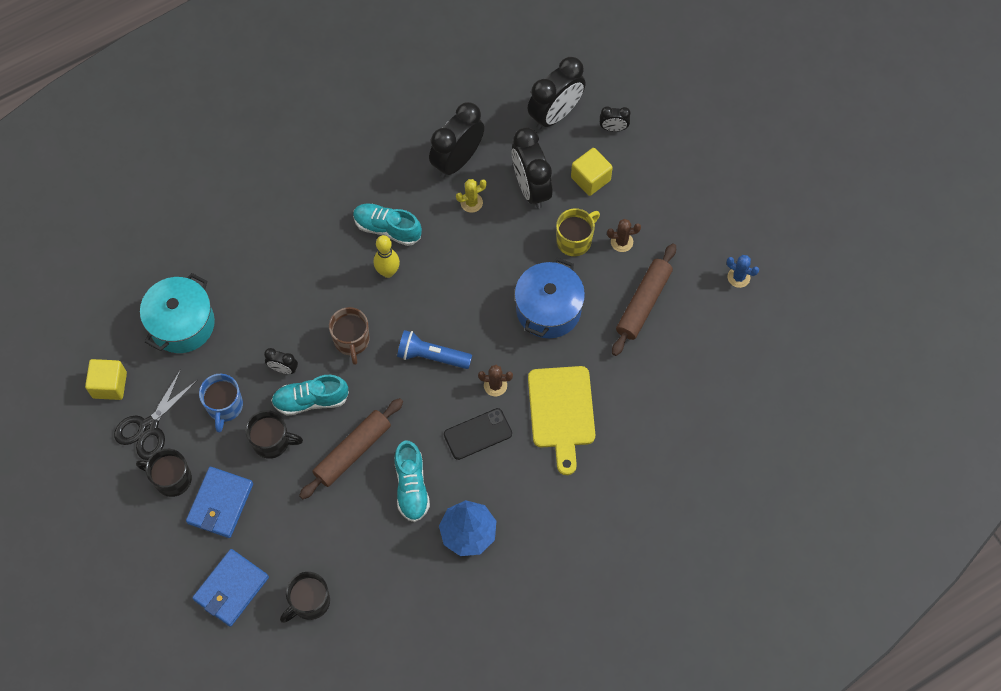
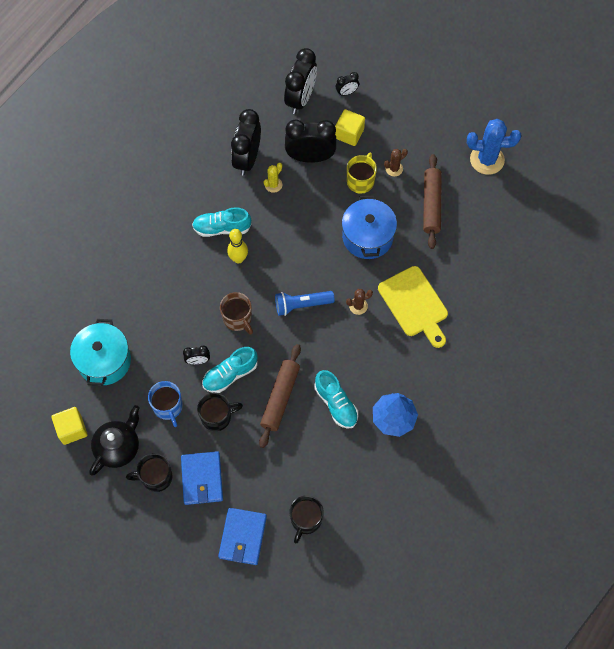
camera: 25 degrees left, 0 degrees up
black scissors [114,369,198,460] -> black teapot [89,405,139,475]
black phone [444,408,512,460] -> none
black clock [512,127,552,209] -> black clock turned 135 degrees clockwise [285,119,336,163]
blue cactus [726,255,759,288] -> blue cactus [467,119,521,175], size x1.97

